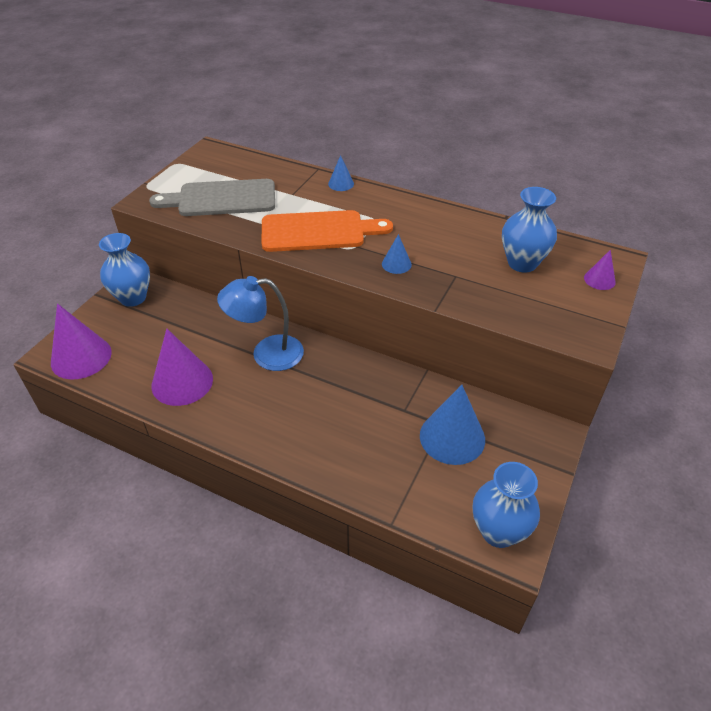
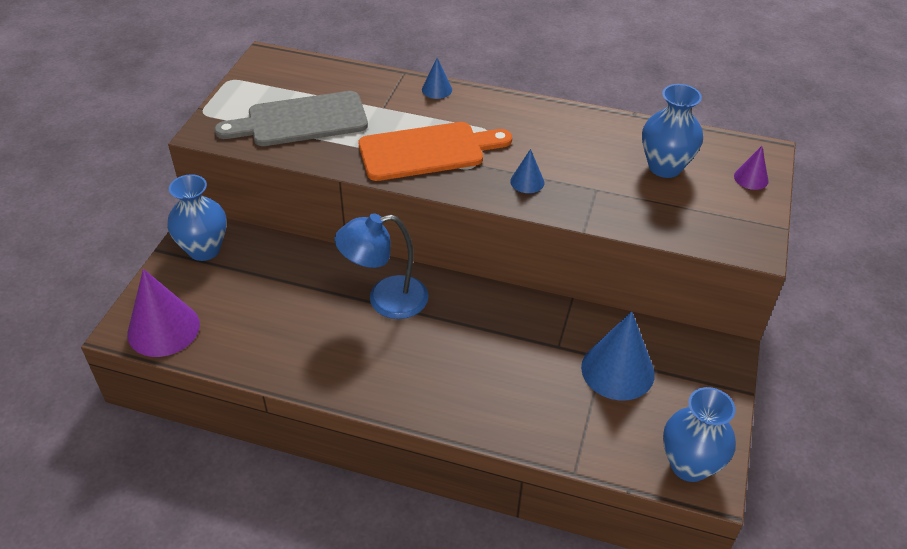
camera: 10 degrees left, 0 degrees up
purple cone [152,329,213,406] -> none

